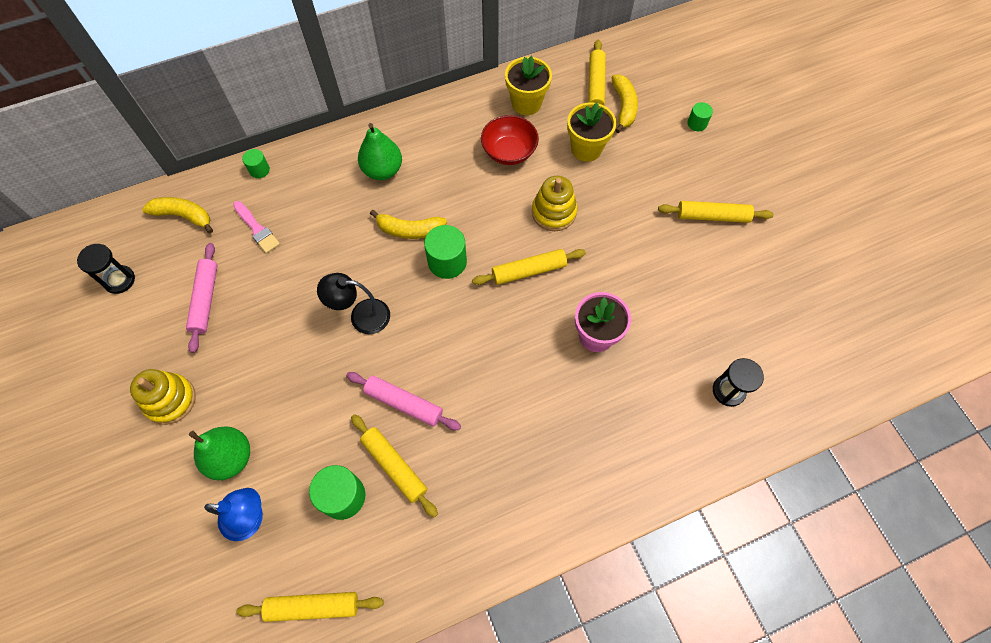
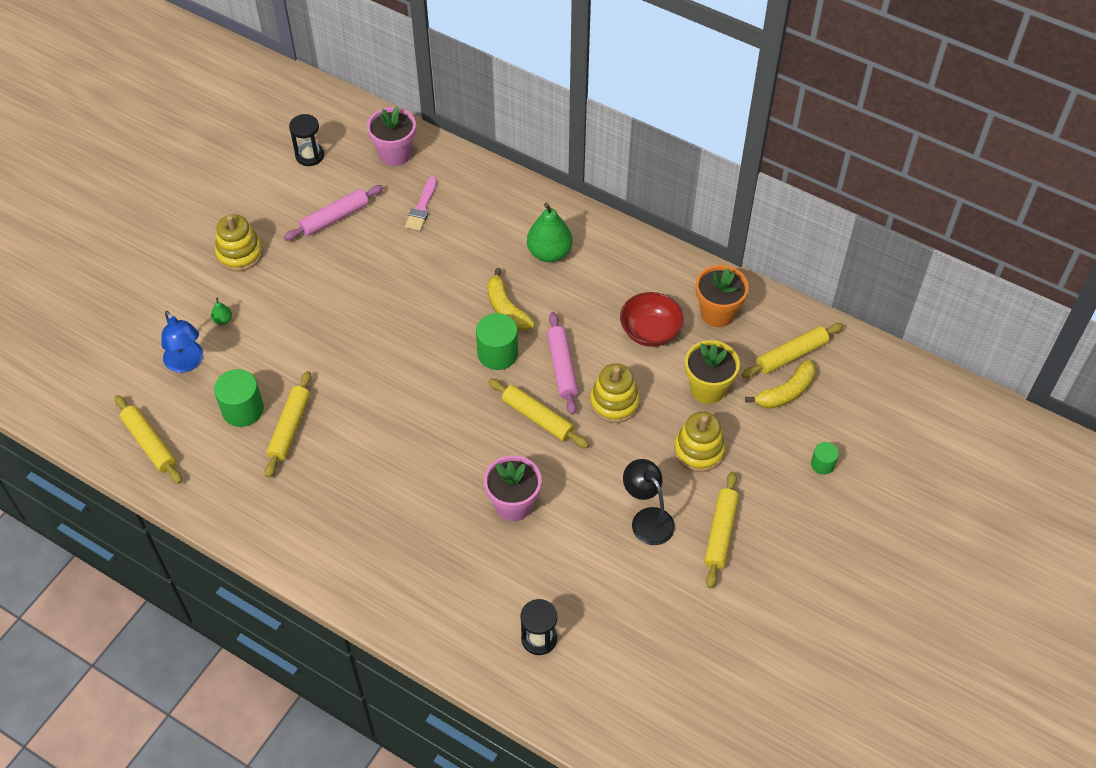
camera: 55 degrees right, 10 degrees down
yellow banana [142,197,213,233] -> pink flower pot [367,106,416,166]
green pear [189,426,250,480] -> green pear [211,297,232,325], size x0.44
green cylinder [242,149,270,178] -> none
black lamp [317,273,390,334] -> black lamp moved to [623,459,675,545]
pink rolling pin [346,372,461,430] -> pink rolling pin moved to [547,312,578,415]
yellow flower pot [505,56,552,115] -> orange flower pot [696,265,749,327]
yellow rolling pin [658,201,773,223] -> yellow rolling pin turned 45 degrees clockwise [704,472,739,588]
none -> yellow stacking toy [674,412,726,472]

